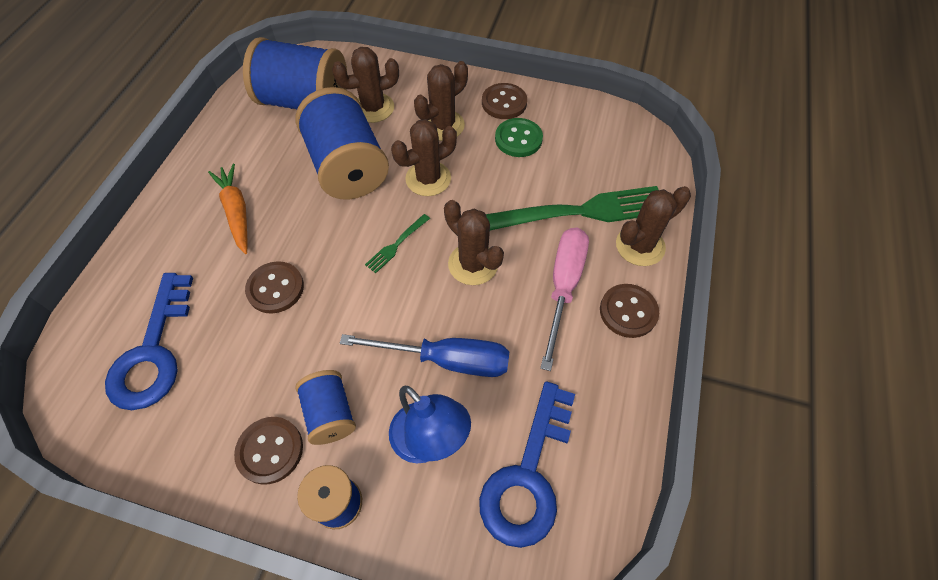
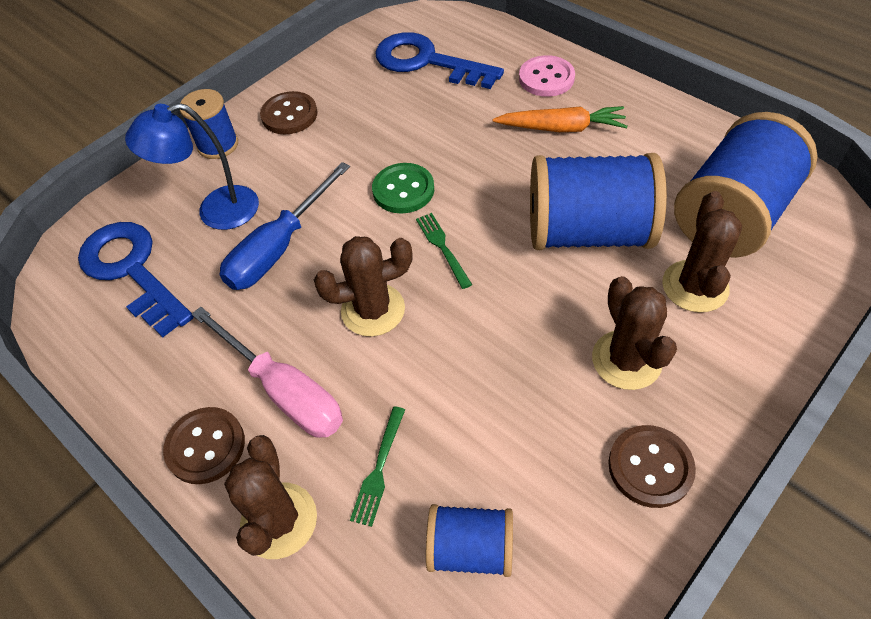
camera: 120 degrees right, 5 degrees down
brown button [245,261,304,314] -> none
blue spool [296,370,356,445] -> blue spool moved to [426,504,513,577]
brown cactus [391,119,457,196] -> none
green fork [486,186,659,230] -> green fork [350,406,405,527], size x0.42
green button [495,118,543,157] -> green button moved to [372,163,434,214]
none -> pink button [519,55,575,97]

